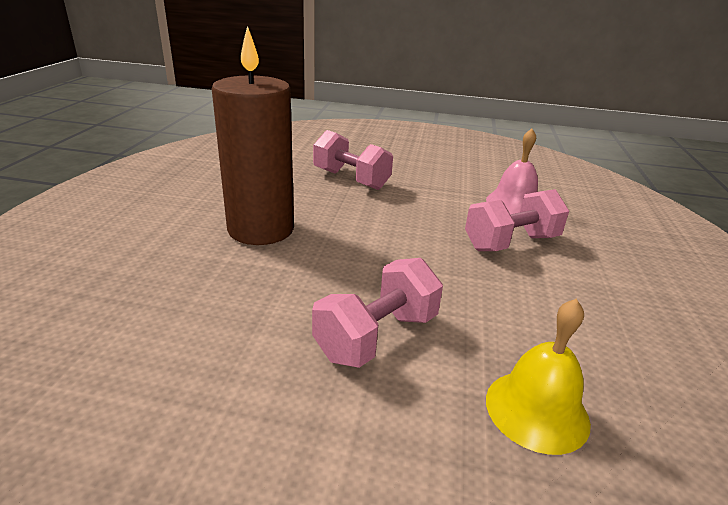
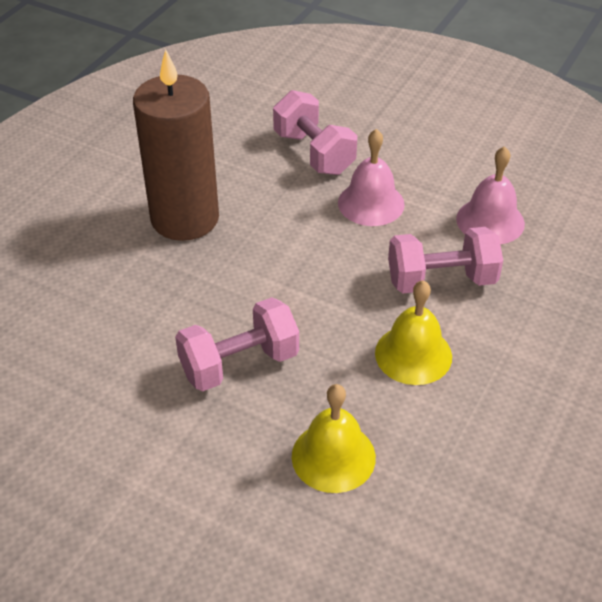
camera: 20 degrees right, 15 degrees up
none -> pink bell [338,129,405,226]
none -> yellow bell [375,280,452,385]

